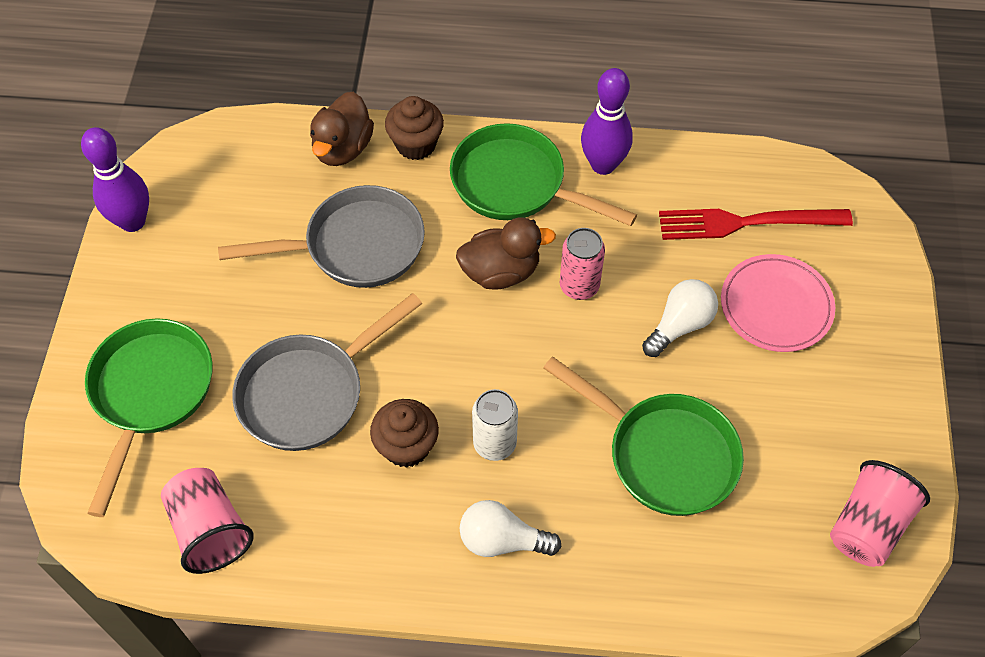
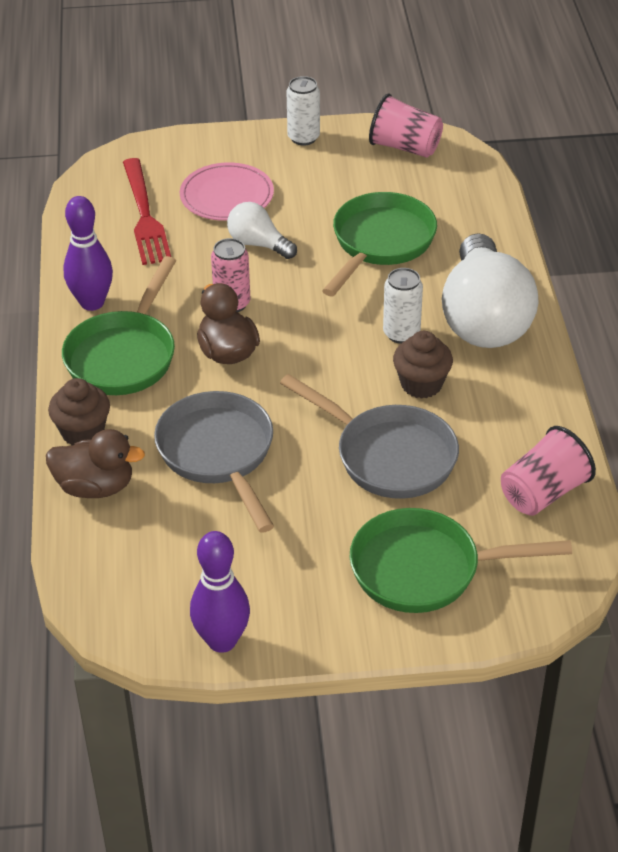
camera: 100 degrees left, 15 degrees down
white light bulb [460,500,561,557] -> white light bulb [442,233,539,348], size x2.06
none -> white can [286,76,320,146]

